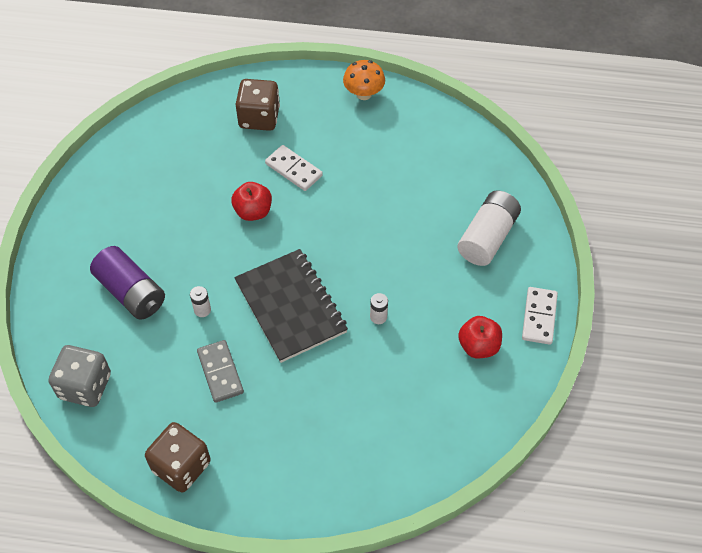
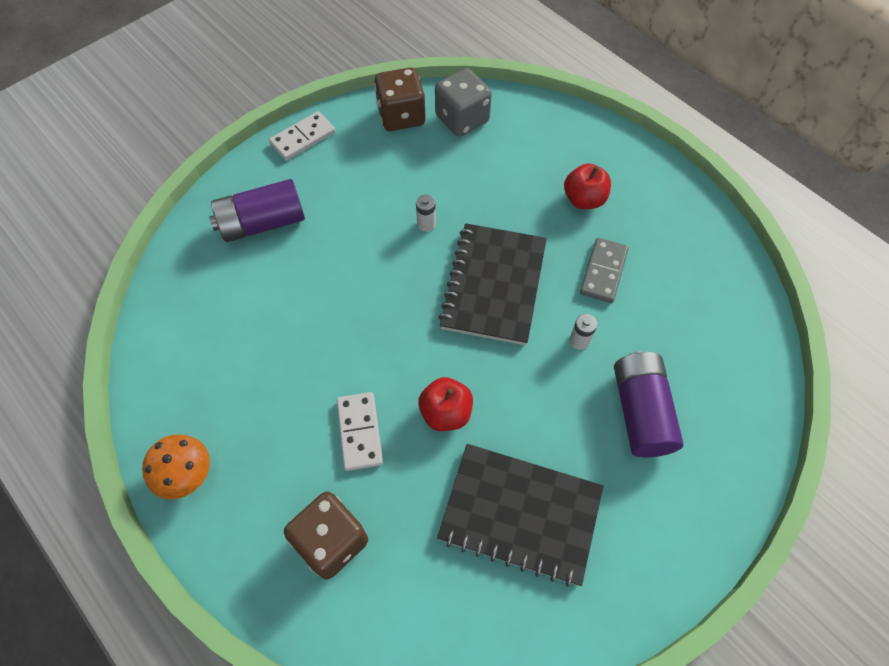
camera: 140 degrees left, 5 degrees up
grey dice [49,345,111,407] -> grey dice moved to [435,68,492,137]
brown dice [145,422,211,493] -> brown dice moved to [374,67,426,131]
white battery [457,190,521,266] -> purple battery [209,179,305,242]
red apple [458,316,502,358] -> red apple moved to [564,163,611,209]
none -> black notebook [437,444,603,587]

